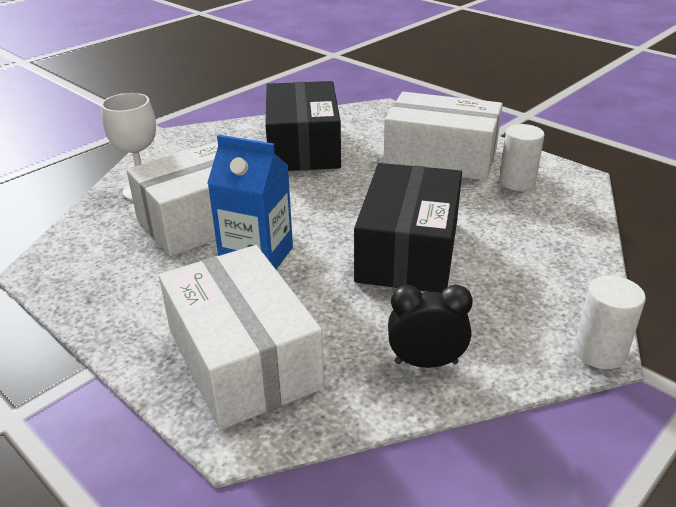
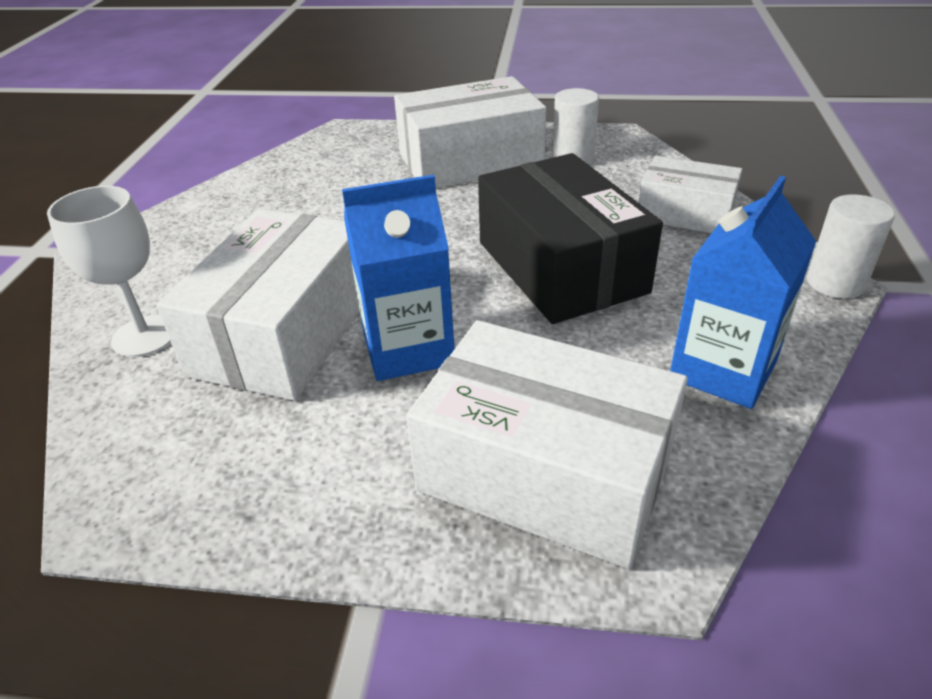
camera: 35 degrees left, 5 degrees up
black box [265,81,341,171] -> none
black clock [388,285,473,368] -> blue carton [670,176,817,409]
none -> white box [639,156,742,233]

